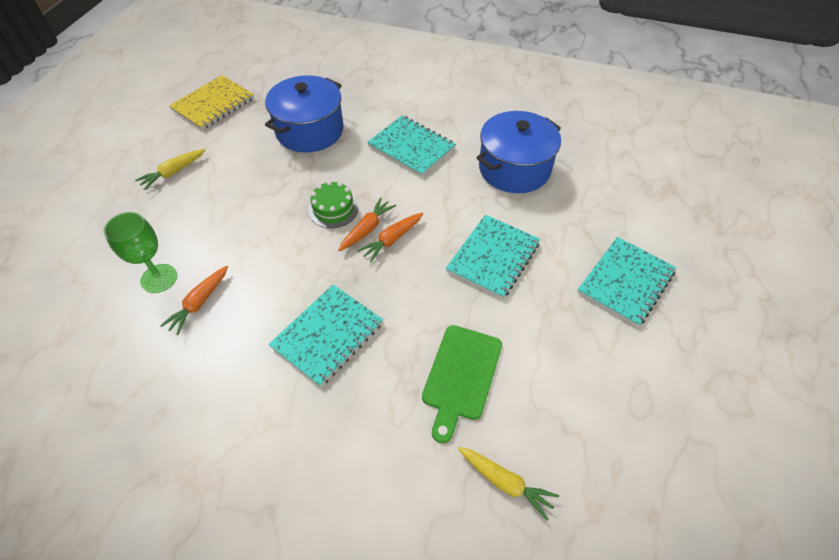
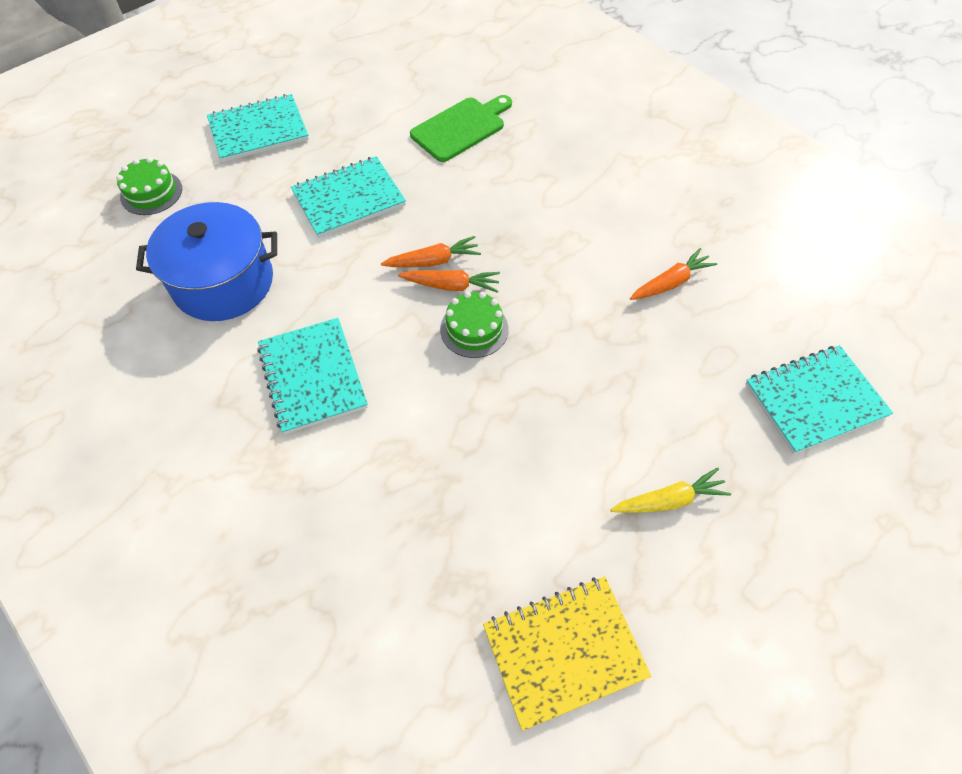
camera: 150 degrees left, 5 degrees up
green goblet [104,212,177,293] -> none
blue pot [265,75,343,153] -> none
turquoise notebook [269,285,383,387] -> turquoise notebook moved to [745,345,893,454]
orange carrot [338,197,396,251] -> orange carrot turned 150 degrees counterclockwise [398,270,500,293]
yellow carrot [458,447,559,520] -> none
none -> green cake [116,157,182,215]

